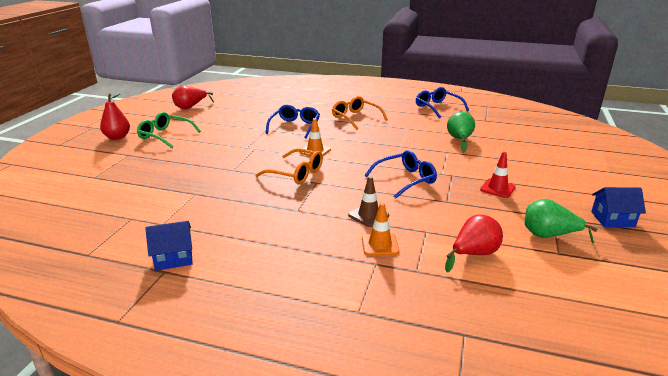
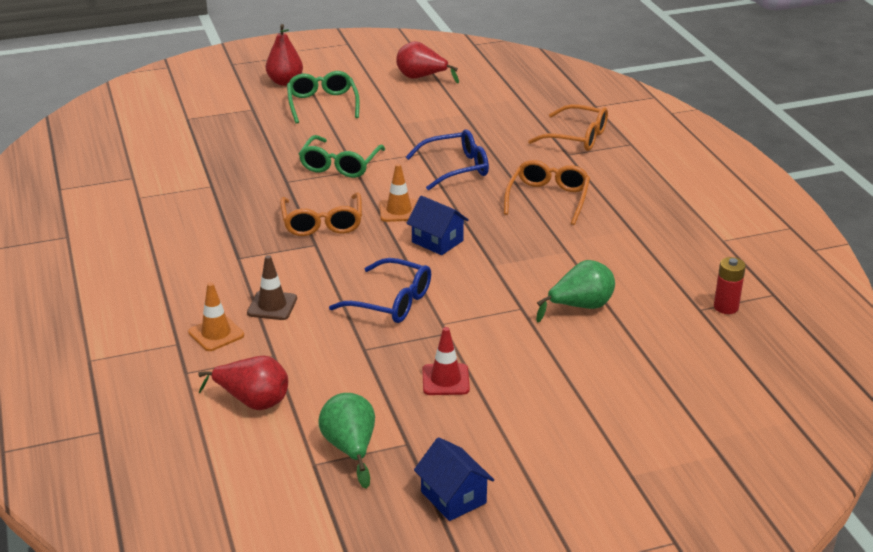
camera: 55 degrees right, 5 degrees up
blue house [145,221,193,271] -> blue house moved to [406,196,469,255]
blue glasses [416,87,469,118] -> none
none -> green glasses [299,135,385,178]
none -> orange glasses [528,104,608,151]
none -> red battery [714,257,746,314]

